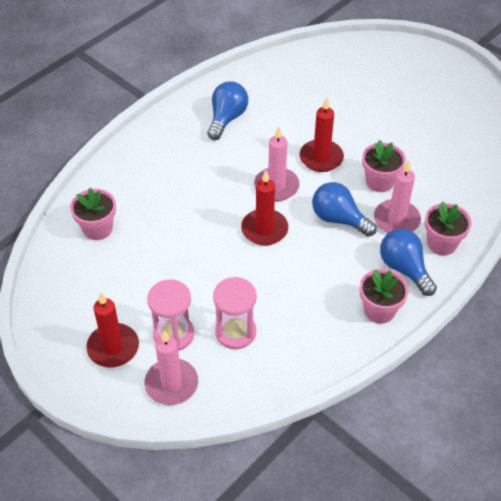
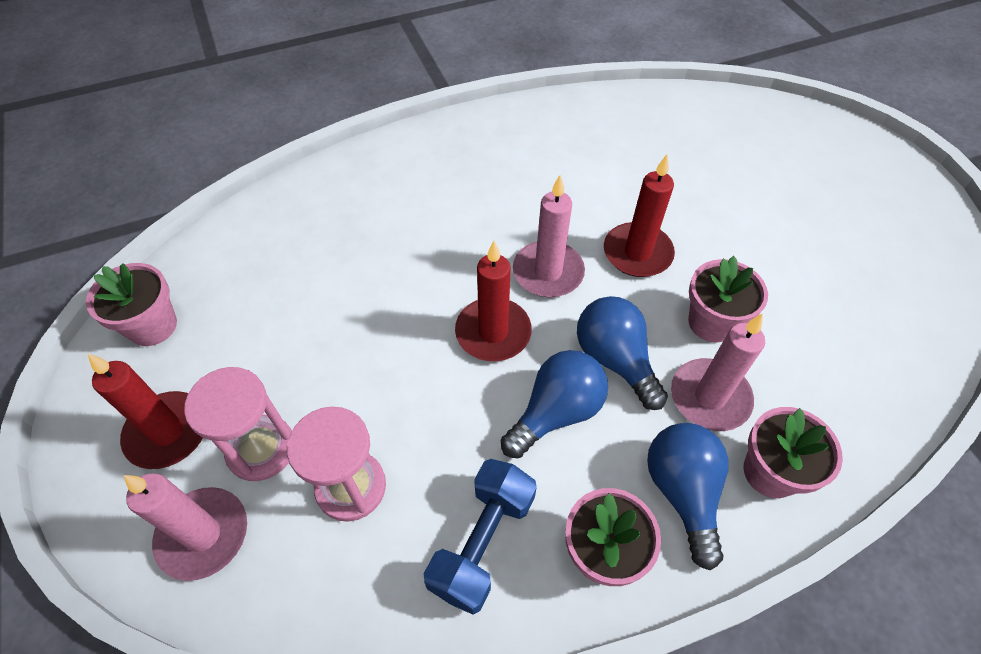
camera: 25 degrees right, 5 degrees up
pink flower pot [70,188,116,240] -> pink flower pot moved to [86,263,177,346]
blue light bulb [207,81,248,140] -> blue light bulb moved to [501,350,608,458]
none -> blue dumbbell [424,459,537,615]

